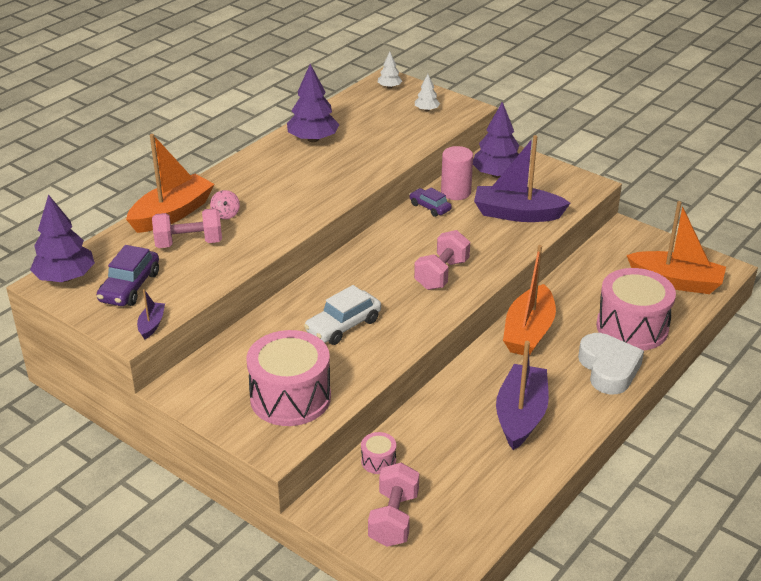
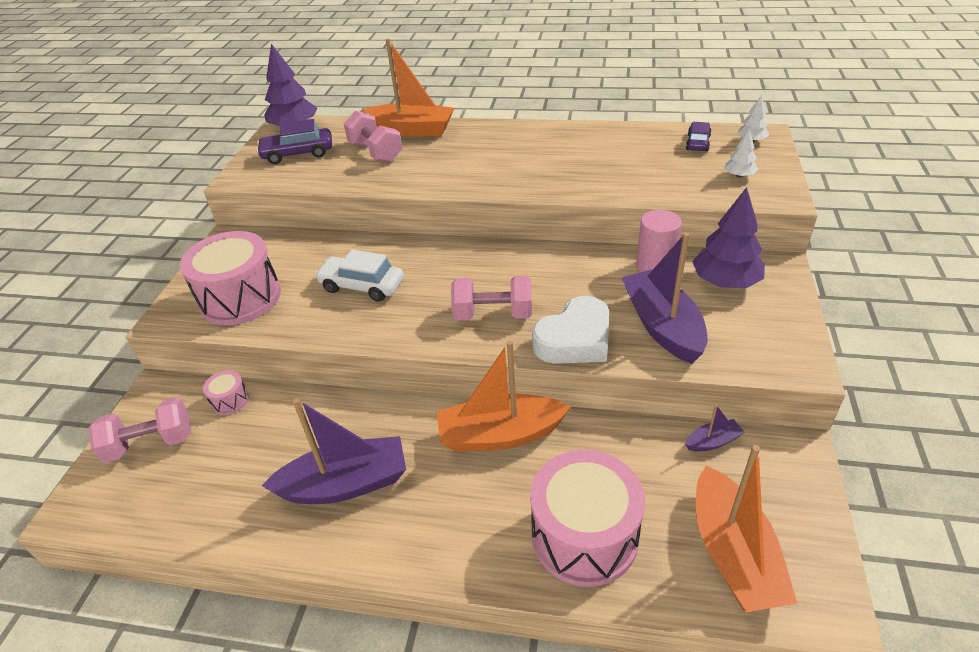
camera: 65 degrees right, 5 degrees up
purple boat [137,289,165,339] -> purple boat moved to [685,405,745,451]
pink spinning top [210,190,240,219] -> none
purple tree [287,64,340,142] -> none
purple car [409,188,452,217] -> purple car moved to [686,122,712,152]
white heart [578,333,644,394] -> white heart moved to [532,296,609,364]

